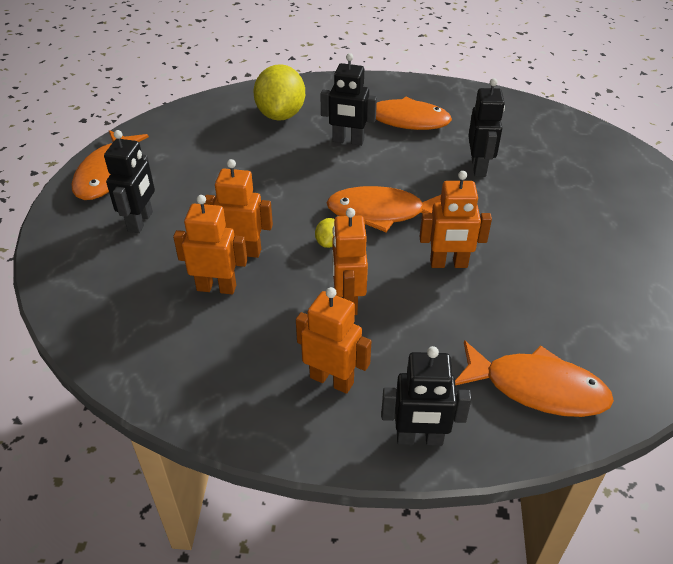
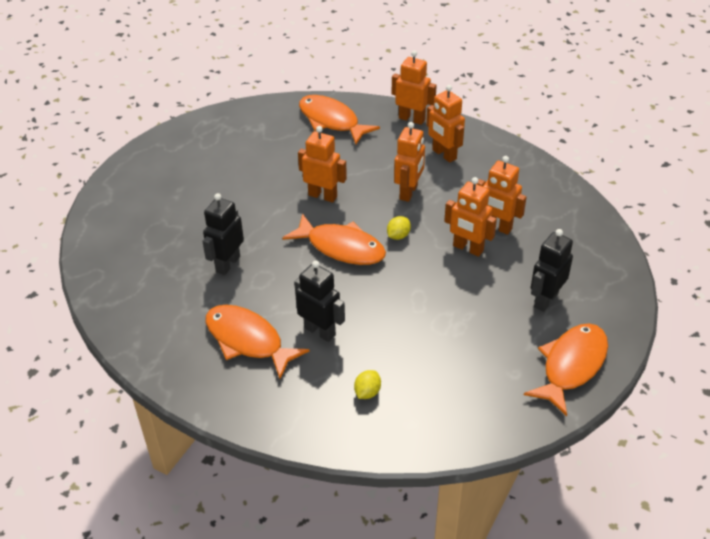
camera: 155 degrees left, 0 degrees up
yellow lemon [253,64,305,121] -> yellow lemon [354,370,381,399], size x0.44
black robot [381,346,471,446] -> orange robot [392,50,437,125]

